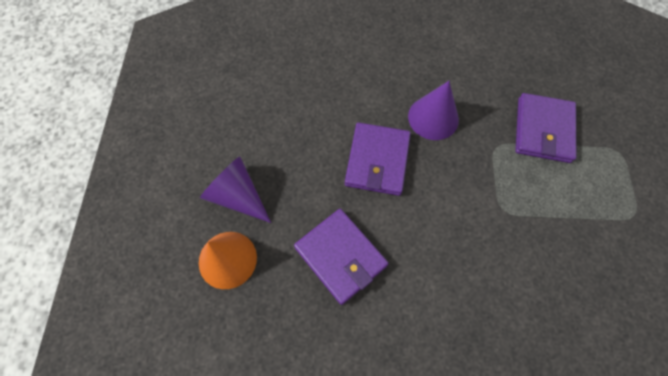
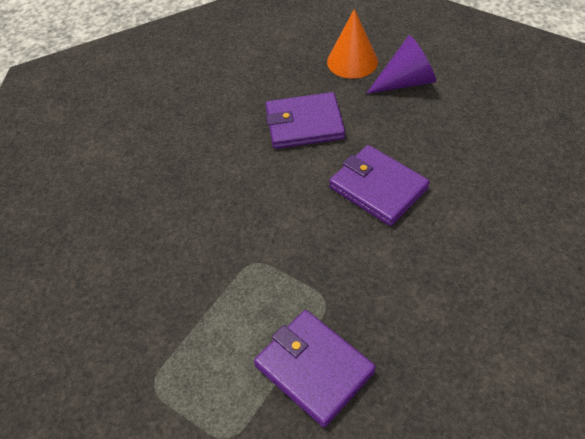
camera: 125 degrees right, 15 degrees down
purple cone [408,81,459,140] -> none

